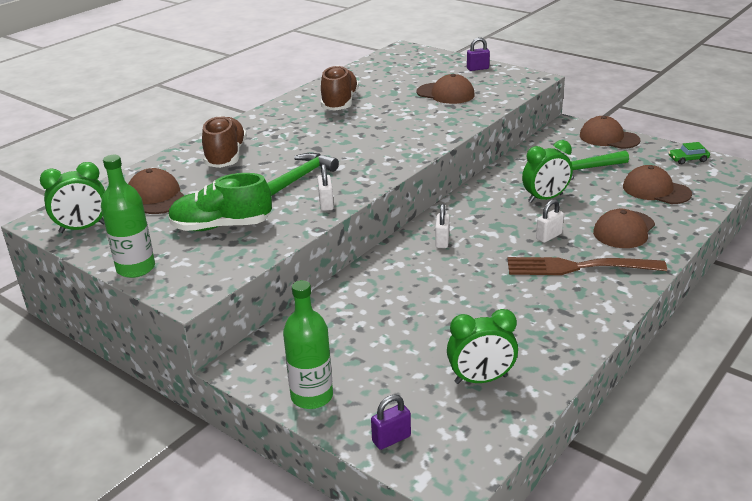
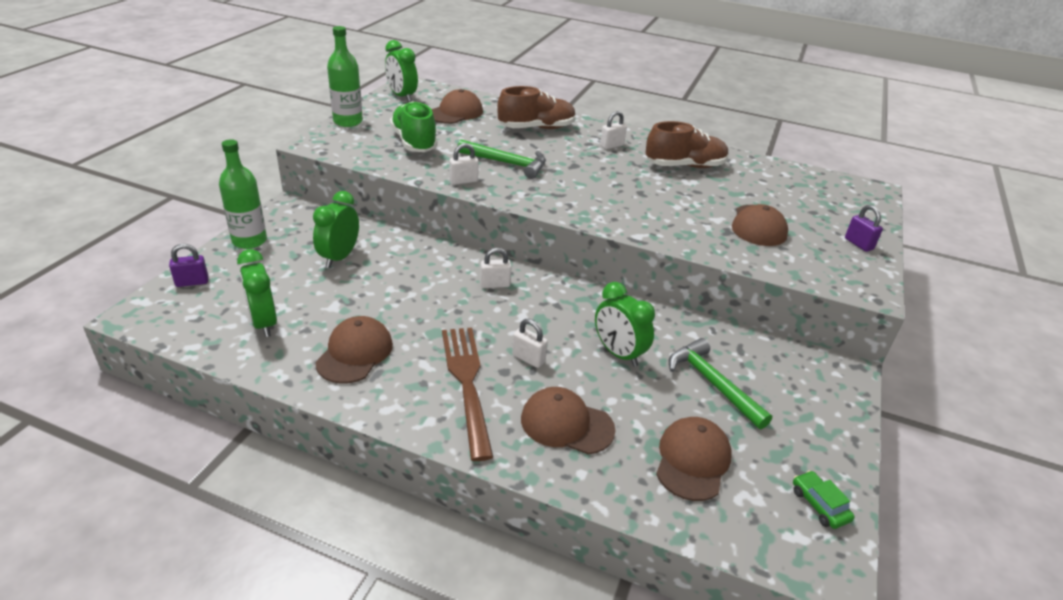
camera: 70 degrees right, 5 degrees up
purple padlock [371,395,411,450] -> purple padlock turned 60 degrees counterclockwise [169,244,209,287]
brown cap [580,116,640,149] -> brown cap moved to [315,316,393,384]
none -> green clock [313,191,359,268]
none -> white padlock [600,111,627,149]

